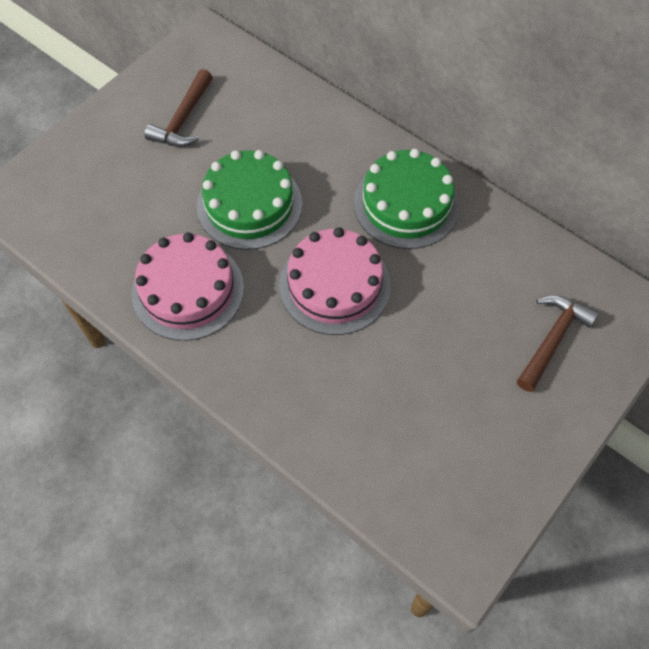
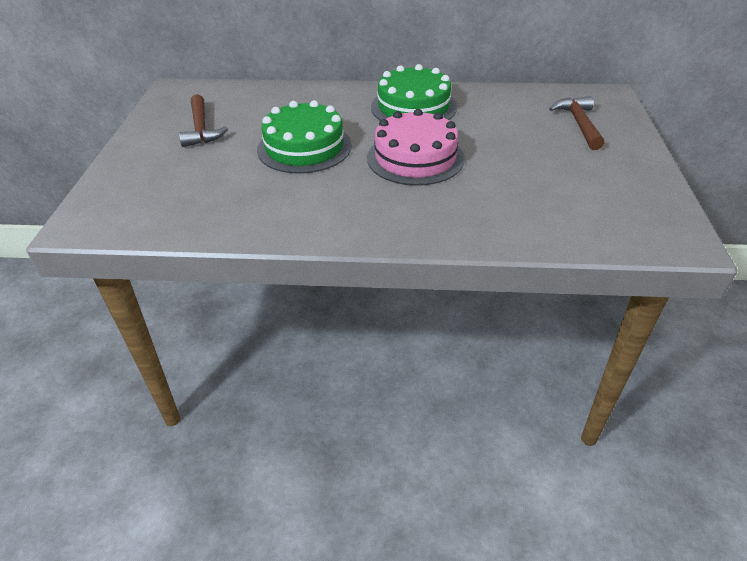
camera: 35 degrees left, 20 degrees down
pink cake [132,232,244,341] -> none

